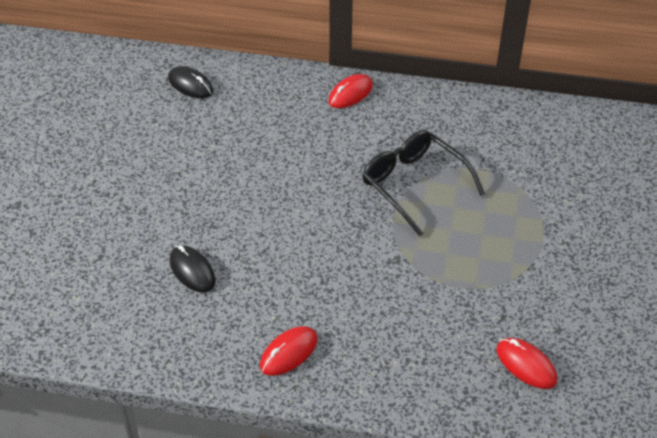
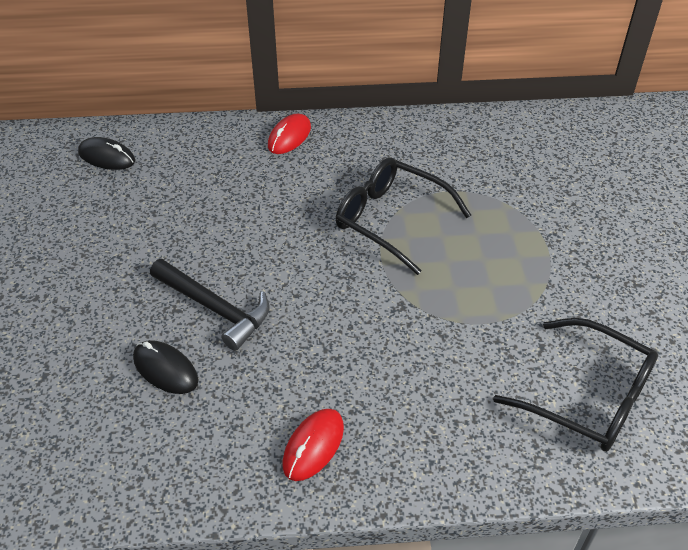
camera: 15 degrees left, 0 degrees up
red mouse [497,338,557,389] -> black glasses [493,318,658,452]
none -> black hammer [150,259,269,351]

